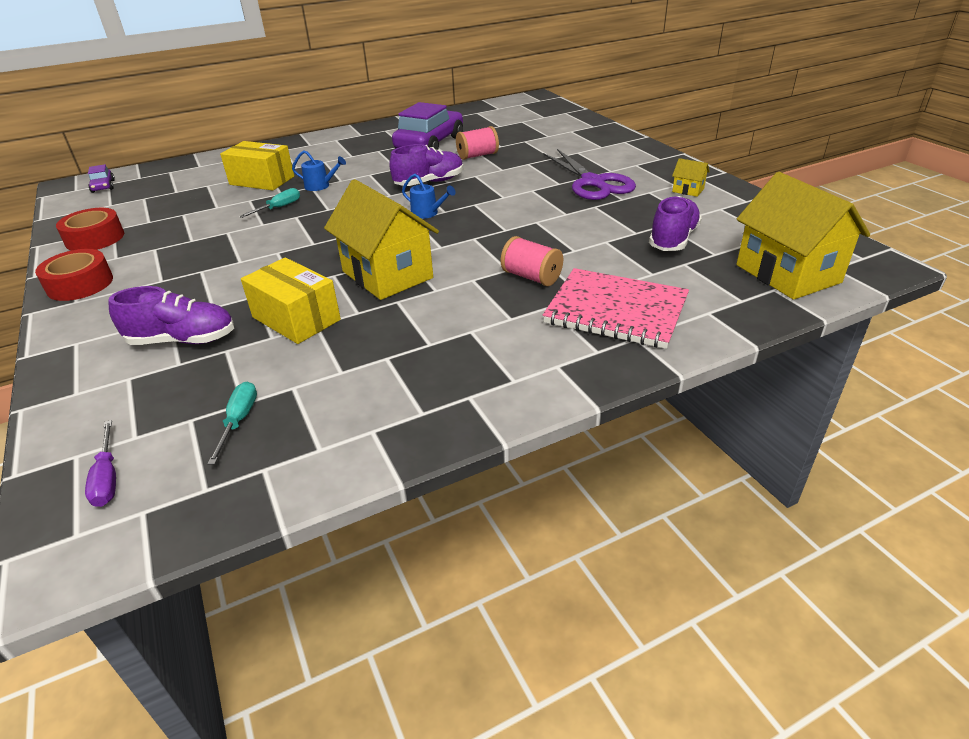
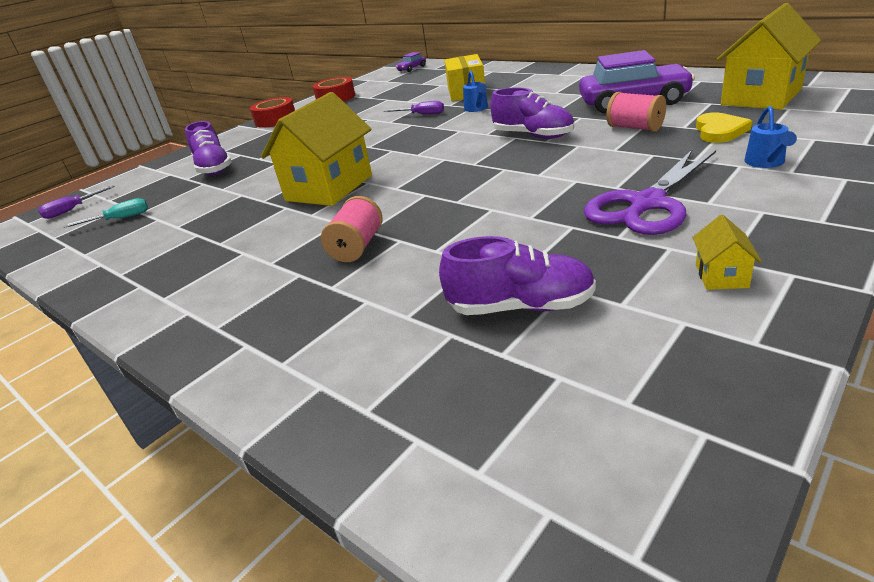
camera: 70 degrees right, 5 degrees down
turquoise screwdriver [239,188,300,218] -> purple screwdriver [384,101,444,114]
yellow box [241,257,341,344] -> none
blue watering can [402,174,456,219] -> blue watering can moved to [744,106,797,168]
pink notebook [543,268,689,349] -> none
yellow house [736,172,870,300] -> yellow house moved to [717,3,821,110]
none -> yellow heart [696,112,752,143]

